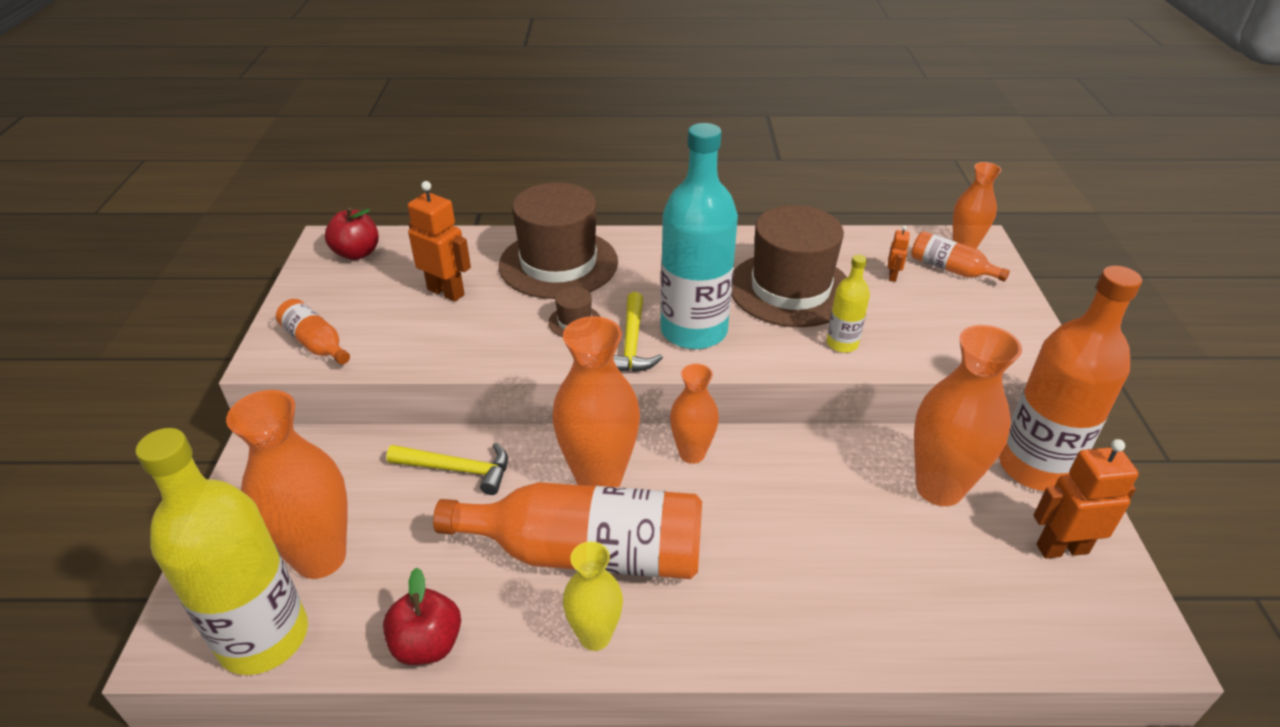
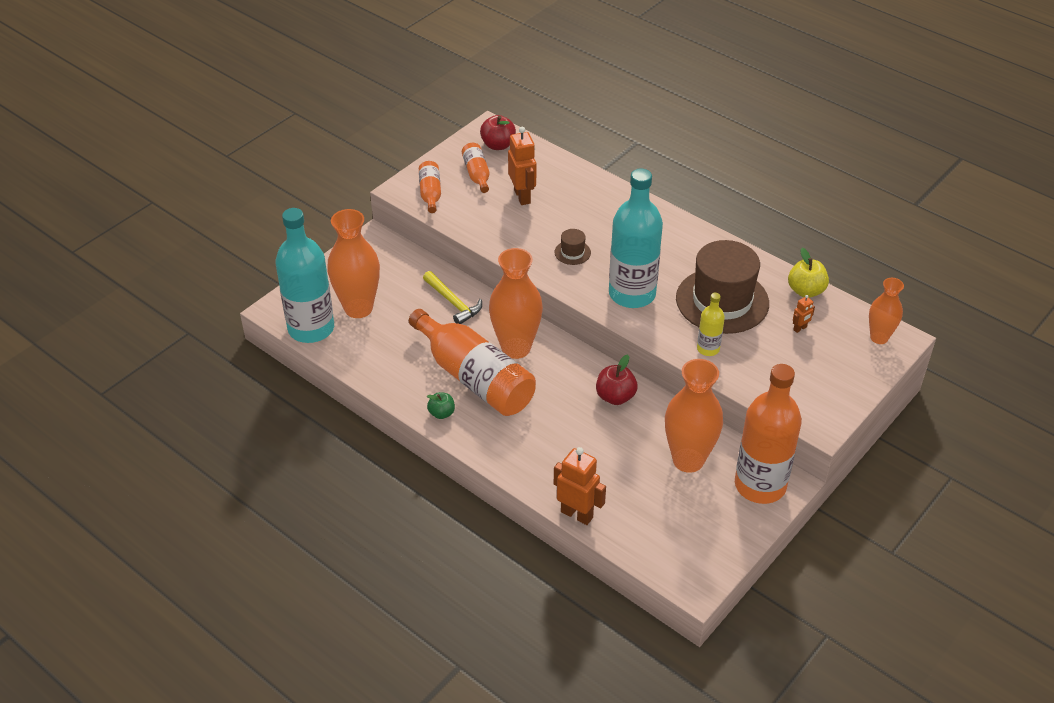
camera: 40 degrees right, 5 degrees up
yellow bottle [135,428,308,675] -> turquoise bottle [275,208,334,343]
red apple [383,567,461,665] -> red apple moved to [596,355,638,405]
brown hat [499,182,618,299] -> none
yellow vase [563,541,623,651] -> green apple [427,392,455,419]
yellow hammer [613,292,663,372] -> none
orange vase [670,364,719,464] -> none
orange bottle [911,231,1010,281] -> orange bottle moved to [462,143,489,193]
orange robot [1033,439,1139,559] -> orange robot moved to [554,447,606,525]
none -> yellow apple [788,248,829,298]

